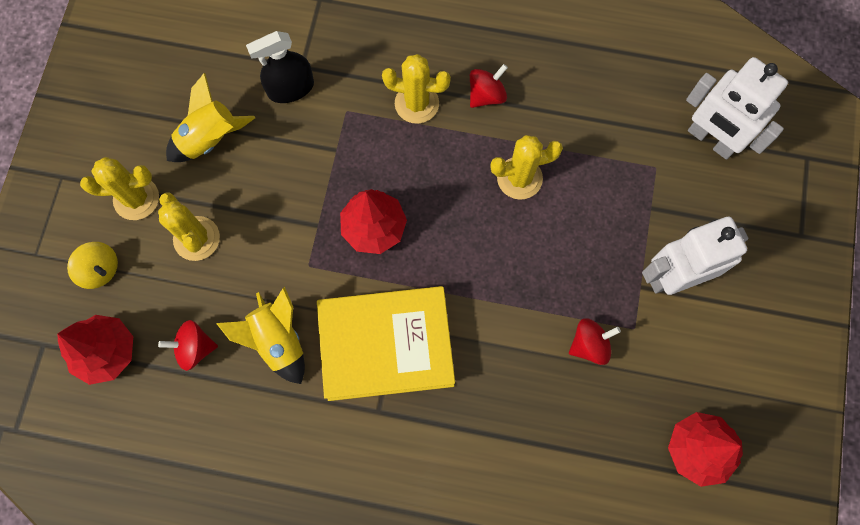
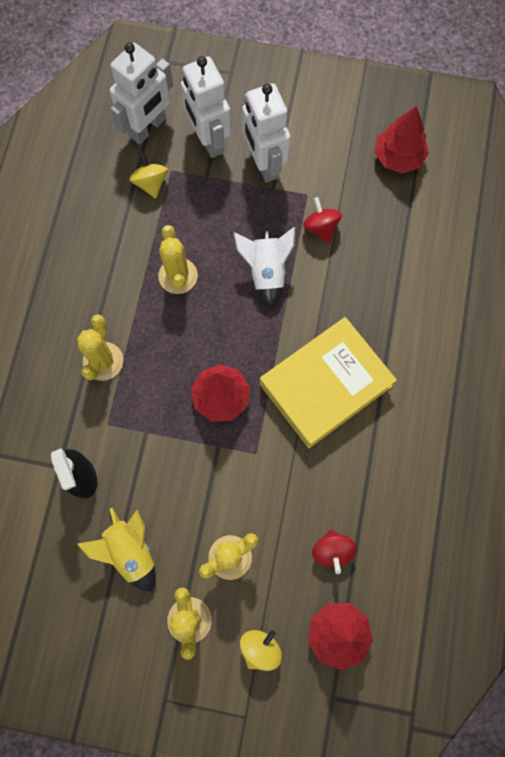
camera: 90 degrees left, 0 degrees up
yellow rocket [216,287,305,384] -> none
yellow book [317,286,455,401] -> yellow book turned 60 degrees clockwise [260,317,397,448]
red spinning top [470,64,508,108] -> none
none -> yellow spinning top [130,151,168,198]
none -> white robot [181,56,231,158]
none -> white rocket [233,227,295,310]

